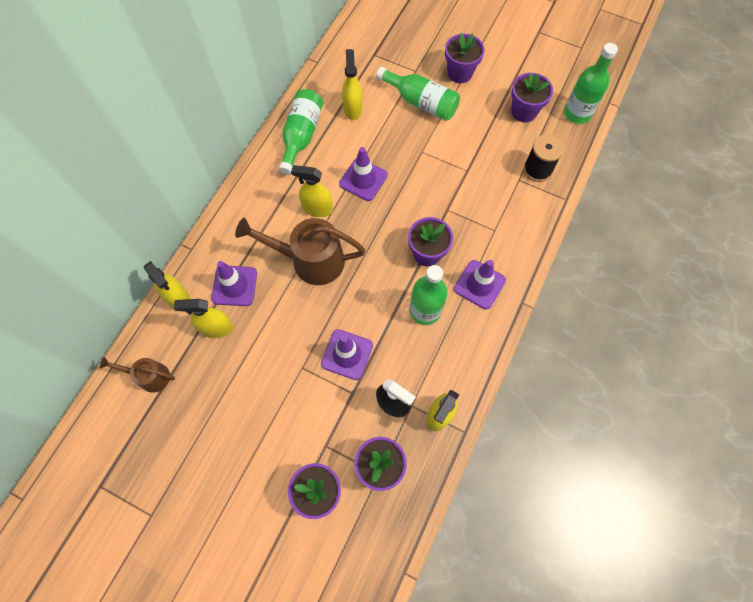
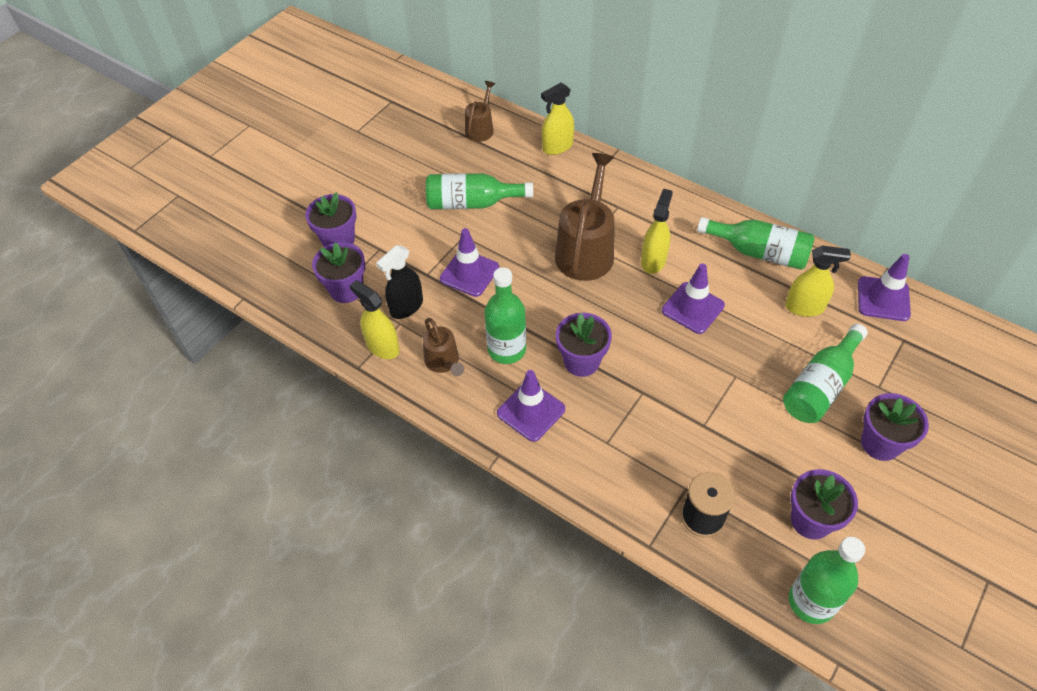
camera: 100 degrees right, 15 degrees down
yellow spray bottle [174,299,233,338] -> none
purple traffic cone [211,261,257,306] -> purple traffic cone moved to [858,254,911,321]
none -> brown watering can [423,318,464,376]
none -> green bottle [426,173,533,209]

